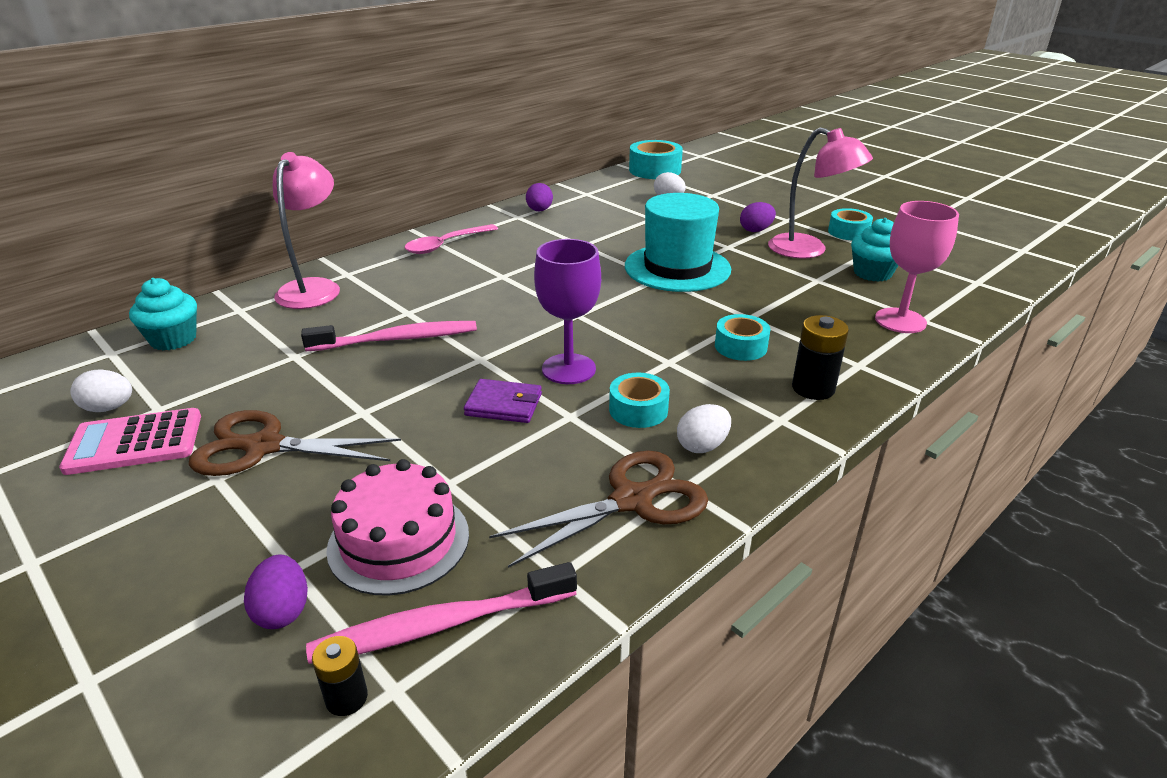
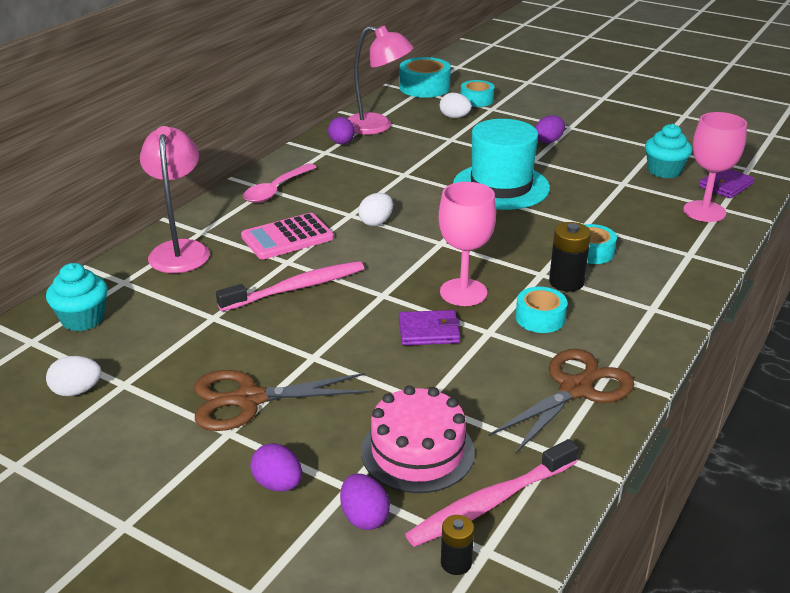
camera: 15 degrees left, 0 degrees up
pink calculator [59,408,201,475] -> pink calculator moved to [241,213,334,259]
purple goblet [534,239,601,384] -> pink goblet [439,182,496,306]
white egg [677,404,731,453] -> white egg moved to [358,193,393,226]
pink lamp [768,127,873,259] -> pink lamp moved to [348,25,414,135]
black battery [792,315,849,400] -> black battery moved to [549,222,591,292]
turquoise tape [828,208,873,240] -> turquoise tape moved to [461,80,494,107]
none -> purple egg [250,443,302,492]
none -> purple wallet [699,169,755,198]

